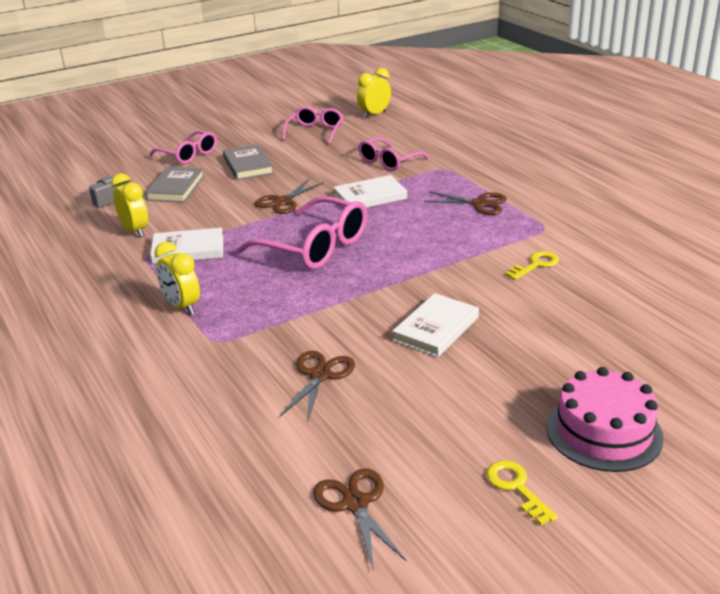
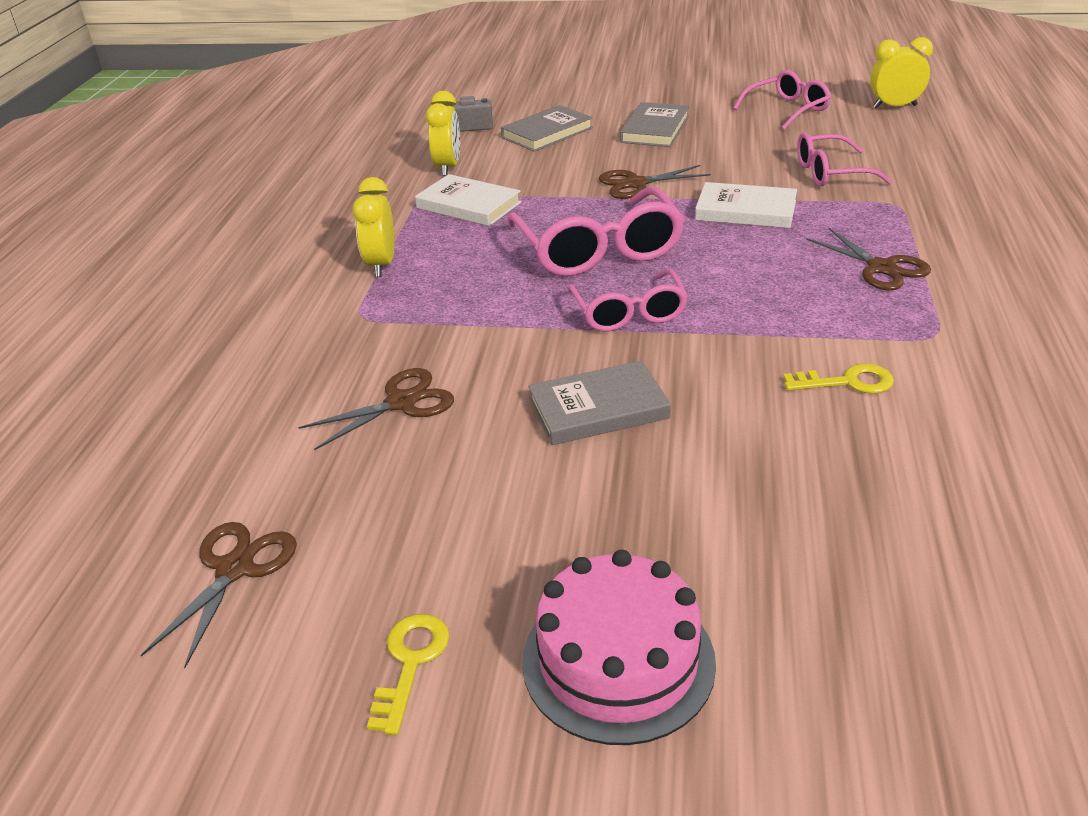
camera: 40 degrees right, 5 degrees up
pink glasses [149,131,217,164] -> pink glasses moved to [568,269,688,332]
white book [392,293,479,357] -> grey book [528,361,671,445]

